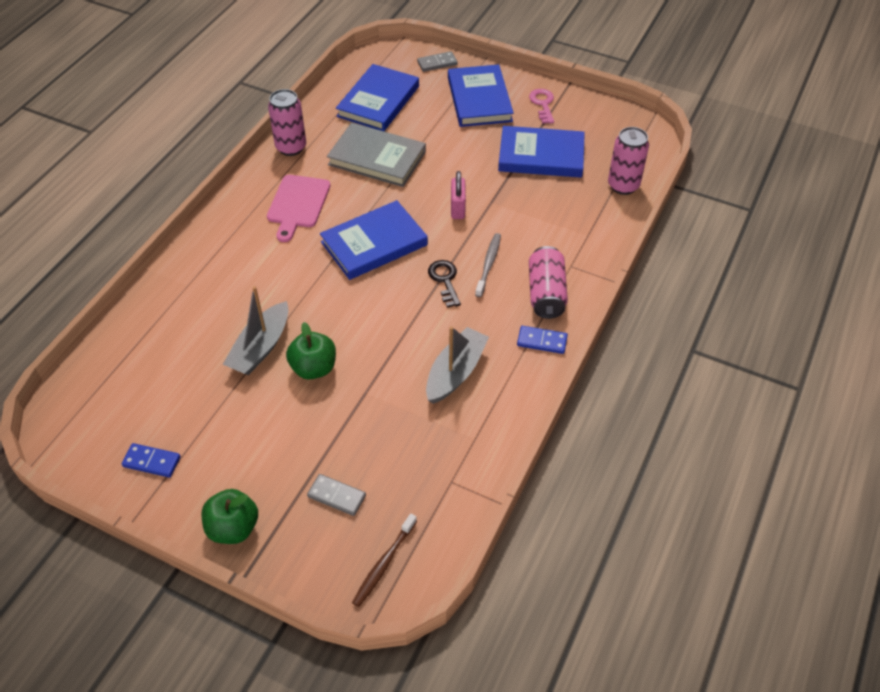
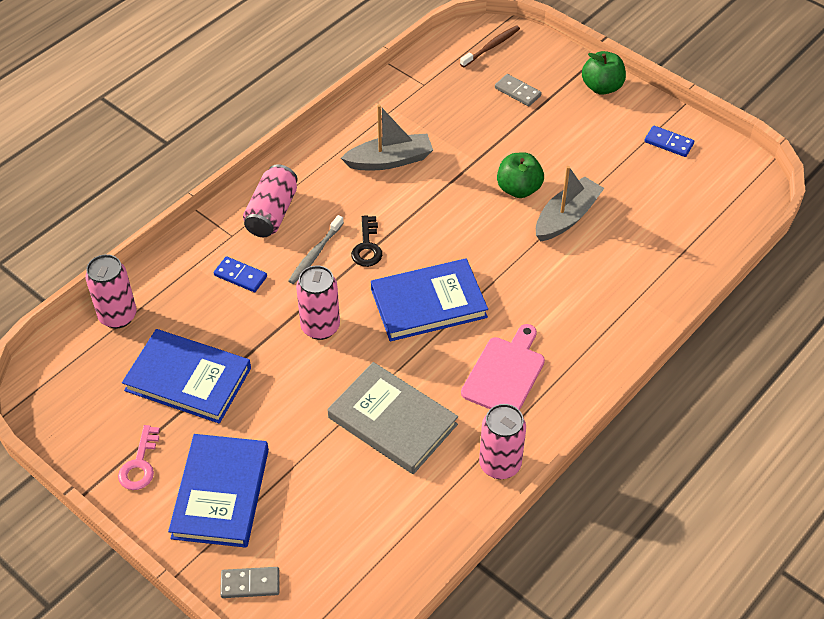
camera: 165 degrees left, 0 degrees up
blue book [336,64,419,131] -> none
grey boat [426,326,489,404] -> grey boat turned 150 degrees counterclockwise [341,105,433,170]
pink padlock [451,171,466,219] -> pink can [296,265,340,340]
blue domino [517,326,568,354] -> blue domino moved to [214,256,267,292]

